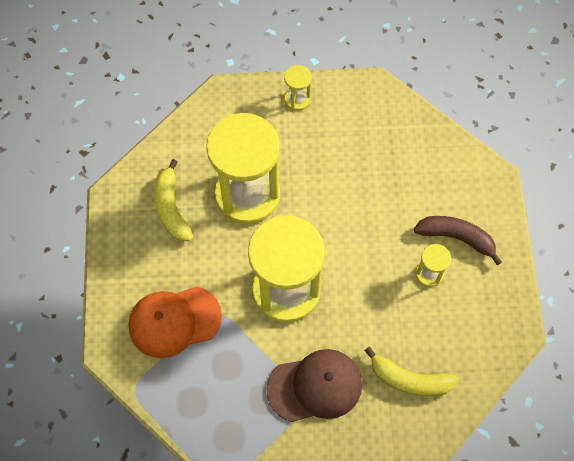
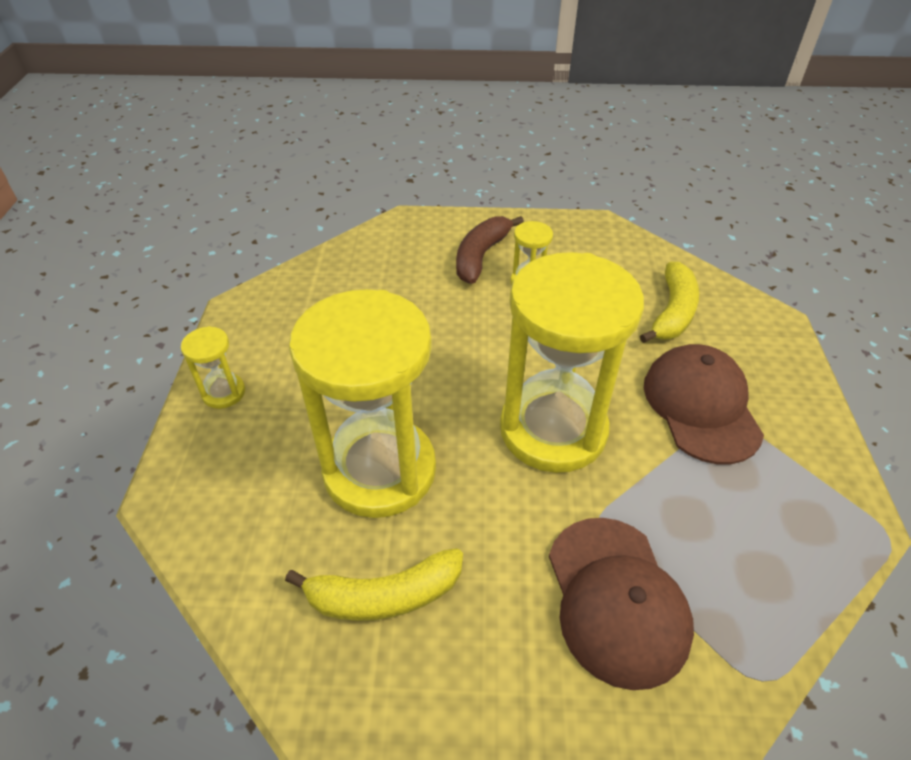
camera: 85 degrees left, 20 degrees down
orange cap [129,286,222,358] -> brown cap [549,518,694,690]

